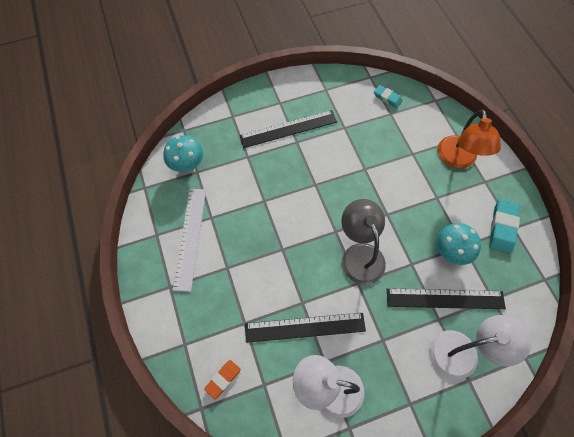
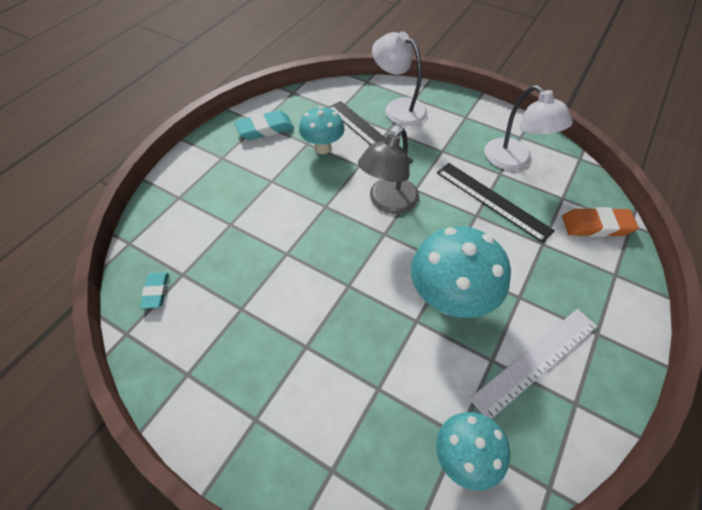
camera: 130 degrees left, 10 degrees down
orange eraser [204,360,241,399] -> orange eraser [562,207,639,237], size x1.60
black ruler [239,110,337,148] -> none
orange lamp [438,110,501,169] -> none
none -> turquoise mushroom [411,226,511,318]

